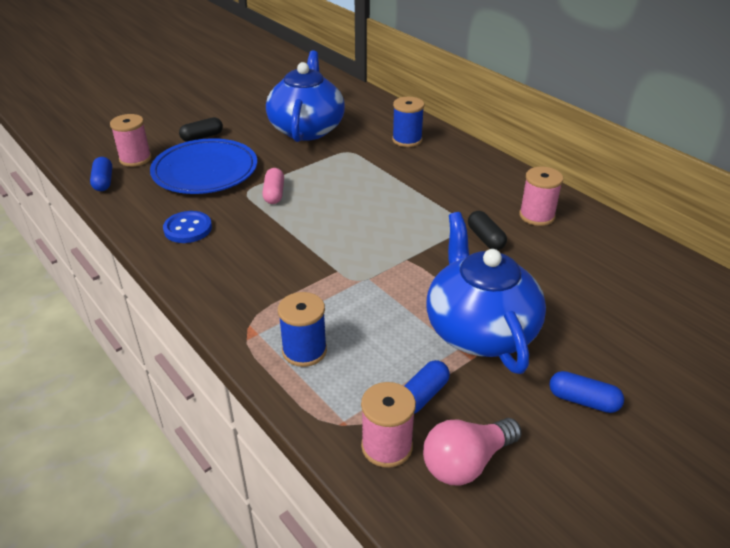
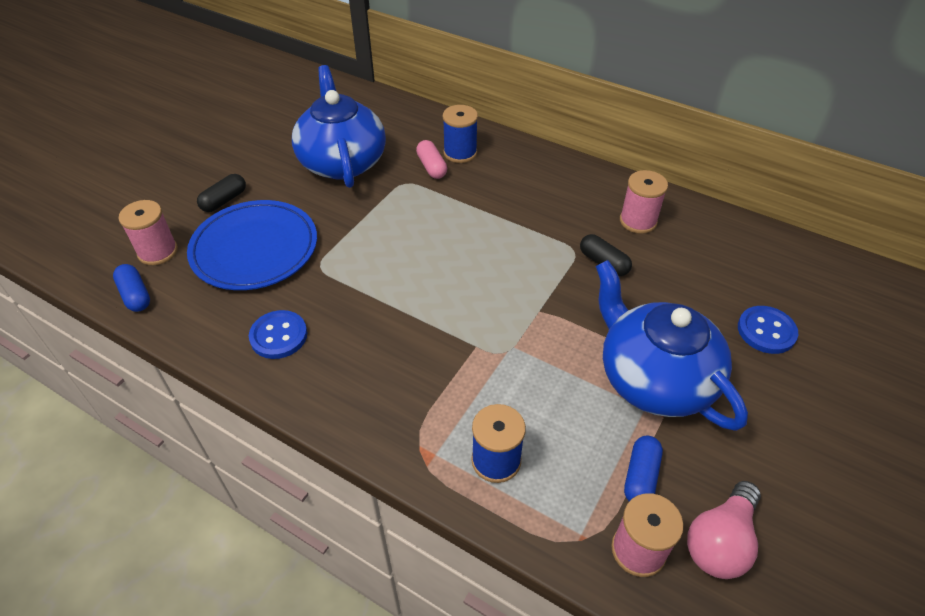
camera: 20 degrees left, 10 degrees up
pink capsule [262,168,284,204] -> pink capsule moved to [416,140,447,179]
blue capsule [549,371,624,413] -> none
none -> blue button [738,306,798,354]

